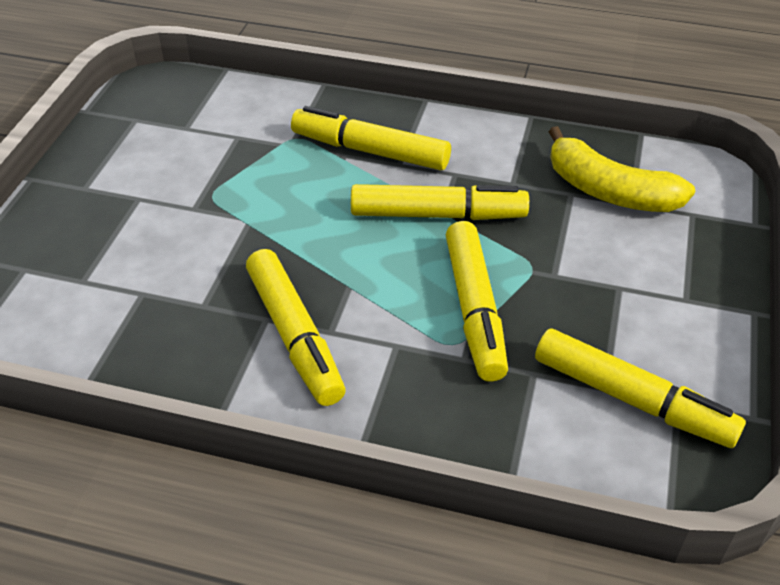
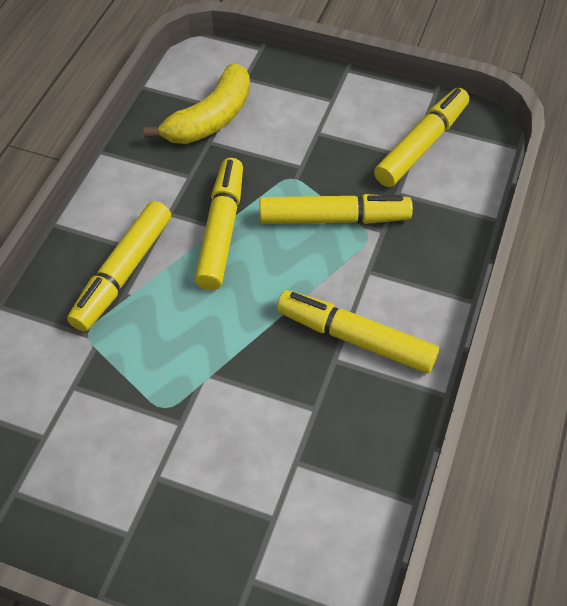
camera: 85 degrees left, 10 degrees up
yellow marker [246,249,346,406] -> yellow marker turned 135 degrees counterclockwise [277,290,439,373]

